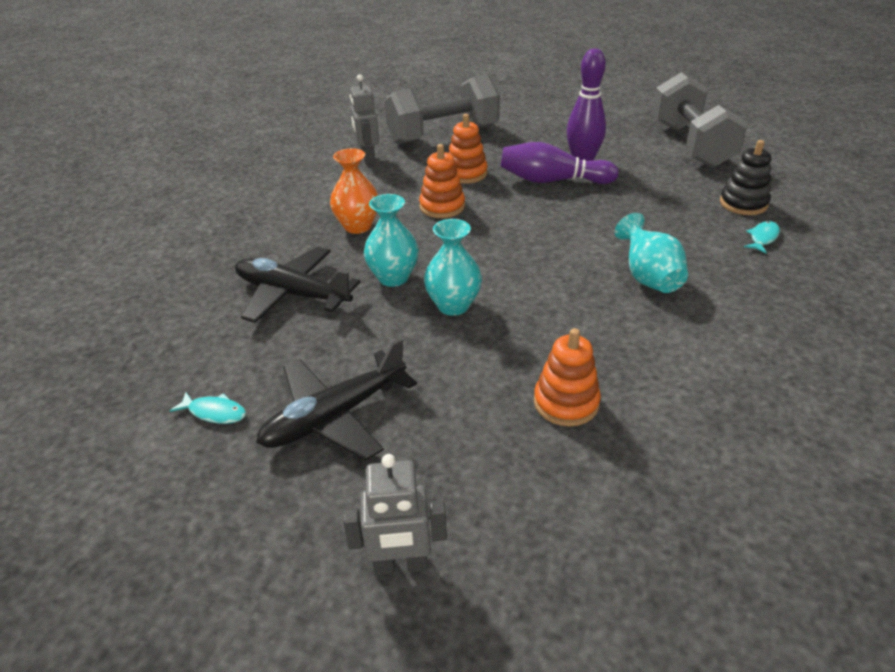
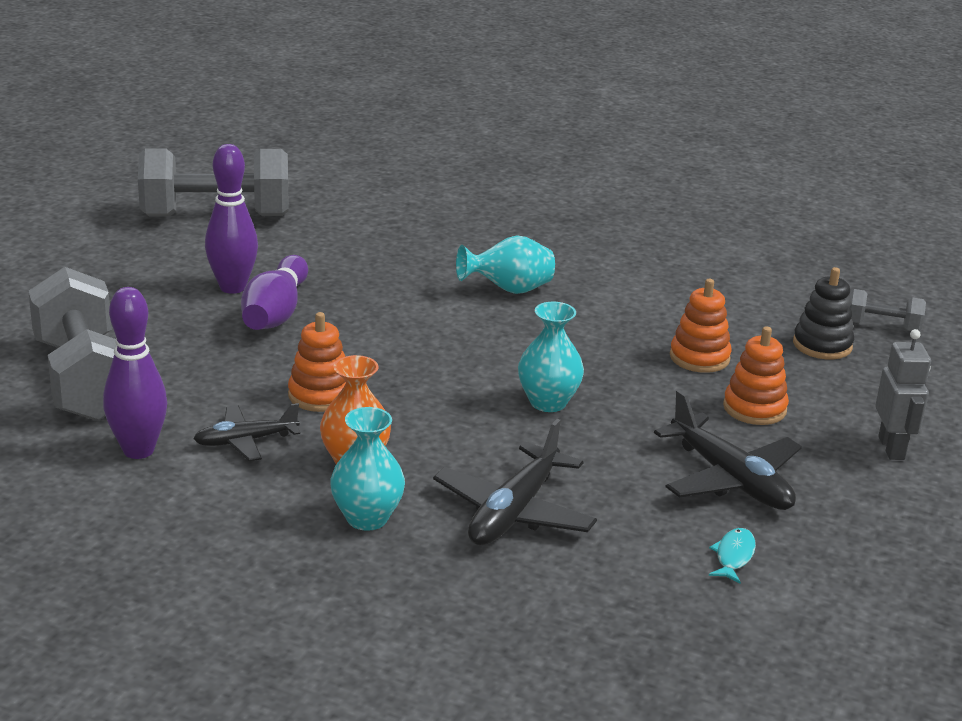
camera: 90 degrees left, 10 degrees down
grey robot [350,75,379,165] -> purple bowling pin [103,287,167,459]
turquoise vase [364,194,419,287] -> turquoise vase moved to [330,407,405,531]
orange stacking toy [449,114,488,184] -> orange stacking toy moved to [723,326,789,425]
black stacking toy [720,140,771,215] -> black stacking toy moved to [793,267,854,359]
turquoise fish [744,221,780,254] -> none
none -> black plane [194,403,300,461]
none -> grey dumbbell [849,289,926,331]

